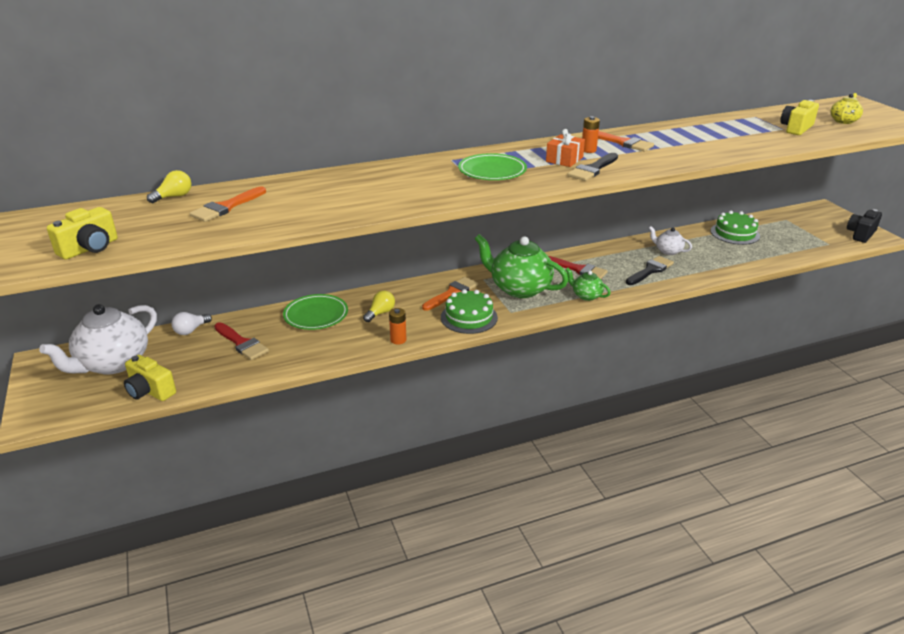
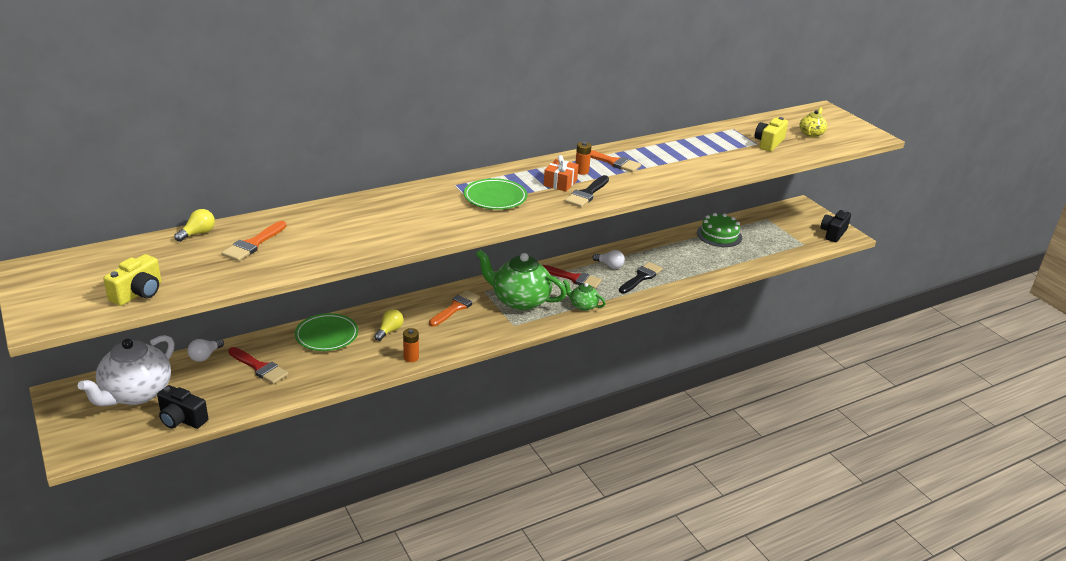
camera: 10 degrees left, 0 degrees up
yellow camera [124,355,176,401] -> black camera [157,385,208,429]
green cake [441,289,498,334] -> none
white teapot [649,226,692,255] -> none
none -> white light bulb [592,250,625,269]

